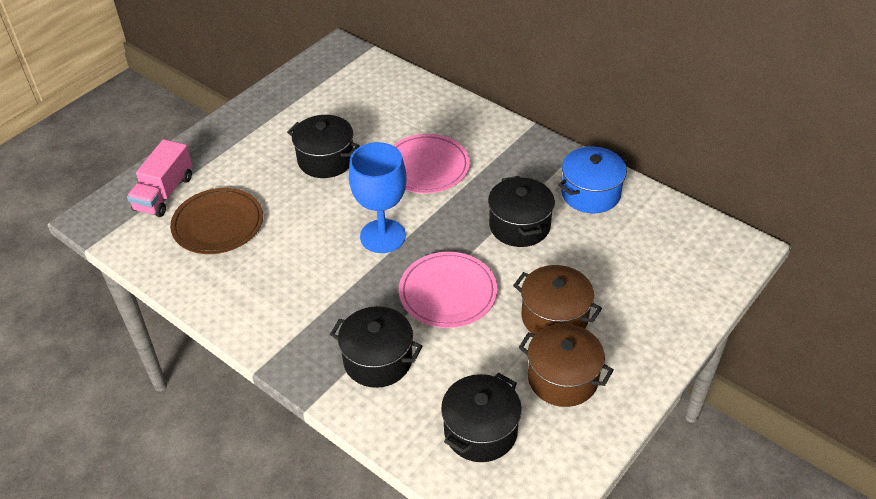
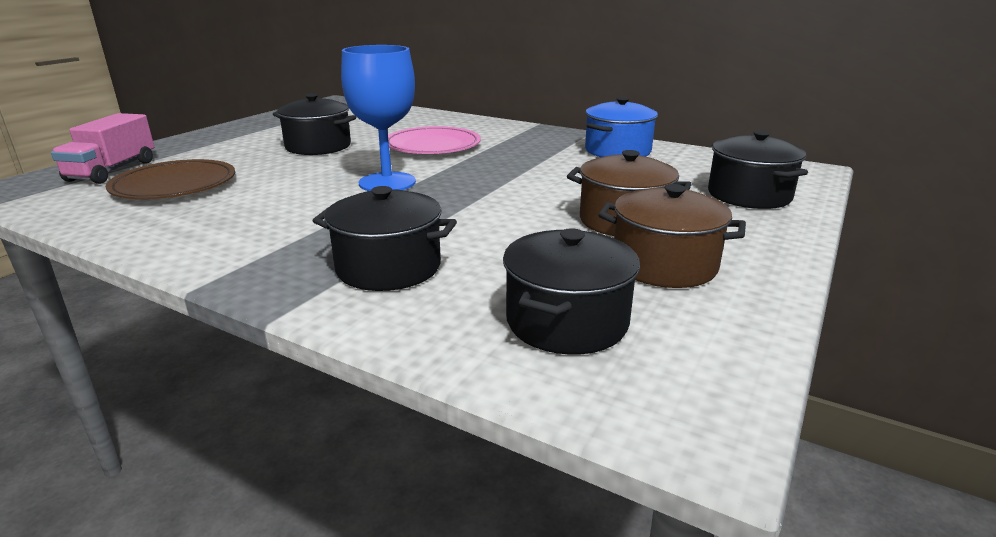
camera: 10 degrees left, 20 degrees down
pink plate [399,252,497,328] -> none
black pot [488,176,555,247] -> black pot moved to [708,130,808,209]

